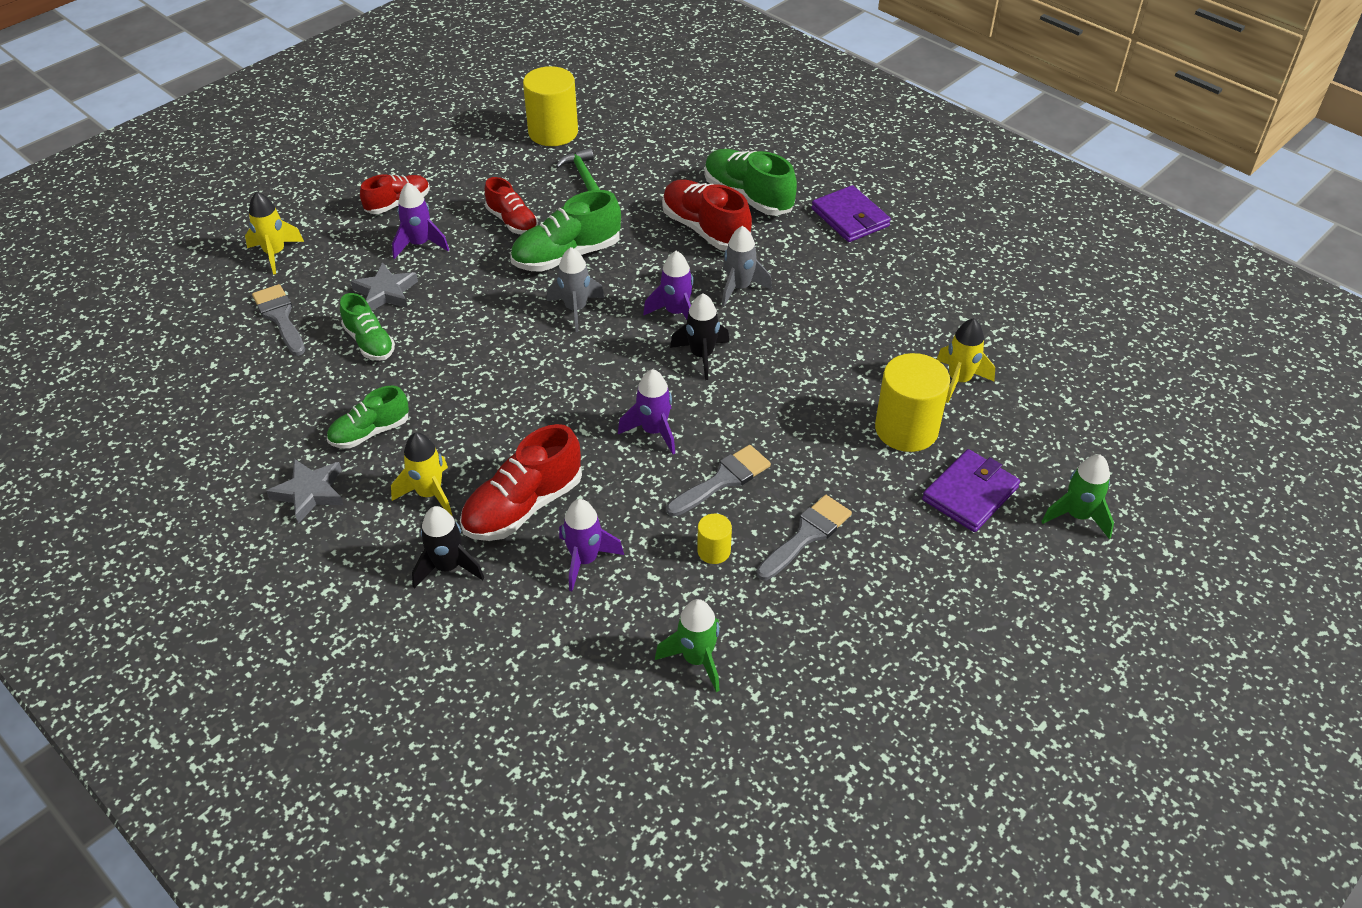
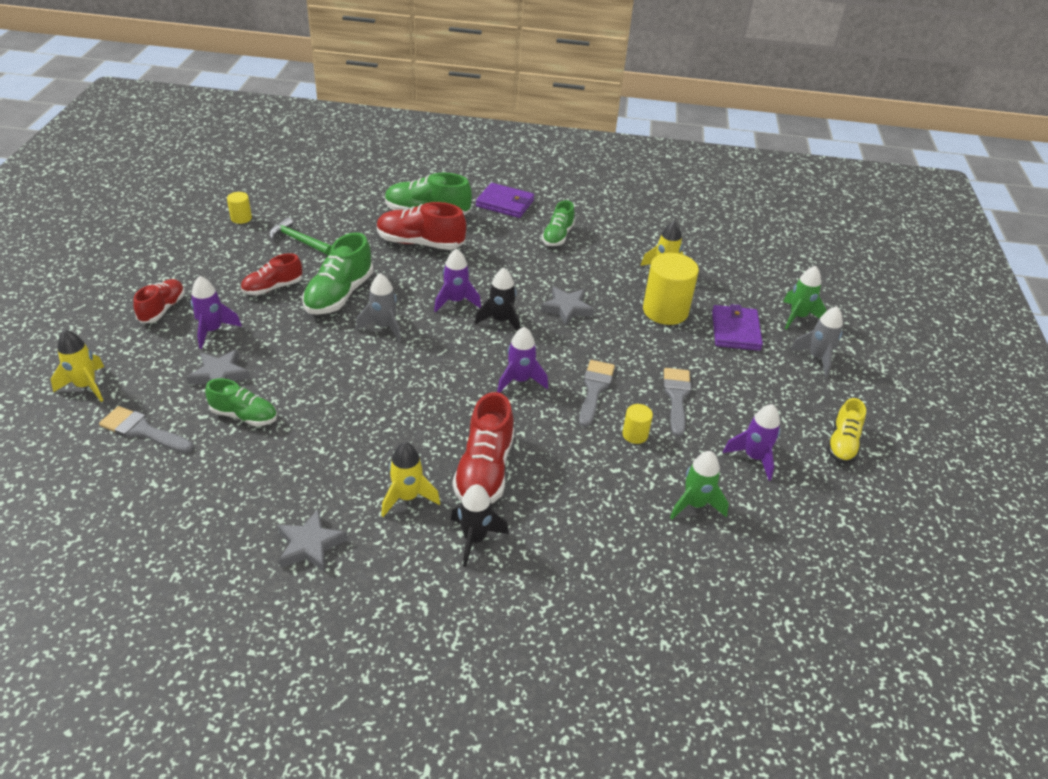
camera: 40 degrees left, 5 degrees down
green shoe [327,386,409,448] -> green shoe moved to [542,200,575,246]
red shoe [485,177,538,234] -> red shoe turned 135 degrees clockwise [241,253,302,295]
yellow cylinder [523,66,578,146] -> yellow cylinder [227,192,252,224], size x0.48
purple rocket [559,499,624,591] -> purple rocket moved to [723,404,780,481]
grey rocket [722,226,772,307] -> grey rocket moved to [790,306,843,377]
none -> grey star [540,287,594,326]
none -> yellow shoe [827,398,866,463]

